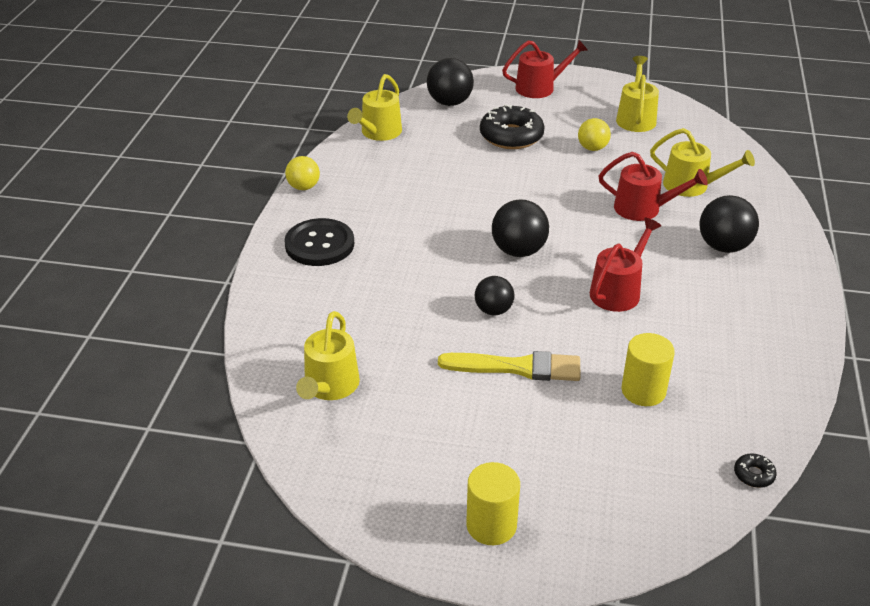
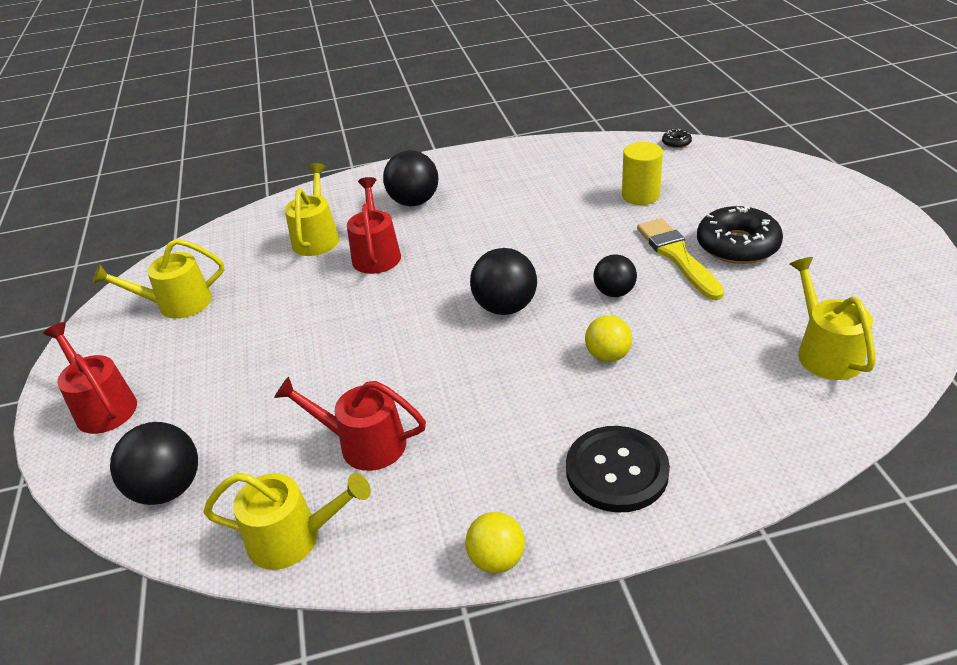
camera: 110 degrees left, 0 degrees up
yellow watering can [296,311,360,400] -> yellow watering can turned 90 degrees counterclockwise [790,257,876,380]
yellow cylinder [466,462,520,545] -> none
black donut [480,104,545,149] -> black donut moved to [697,205,783,264]
yellow ball [578,118,611,151] -> yellow ball moved to [585,315,632,362]
red watering can [590,217,661,312] -> red watering can moved to [274,376,426,471]

